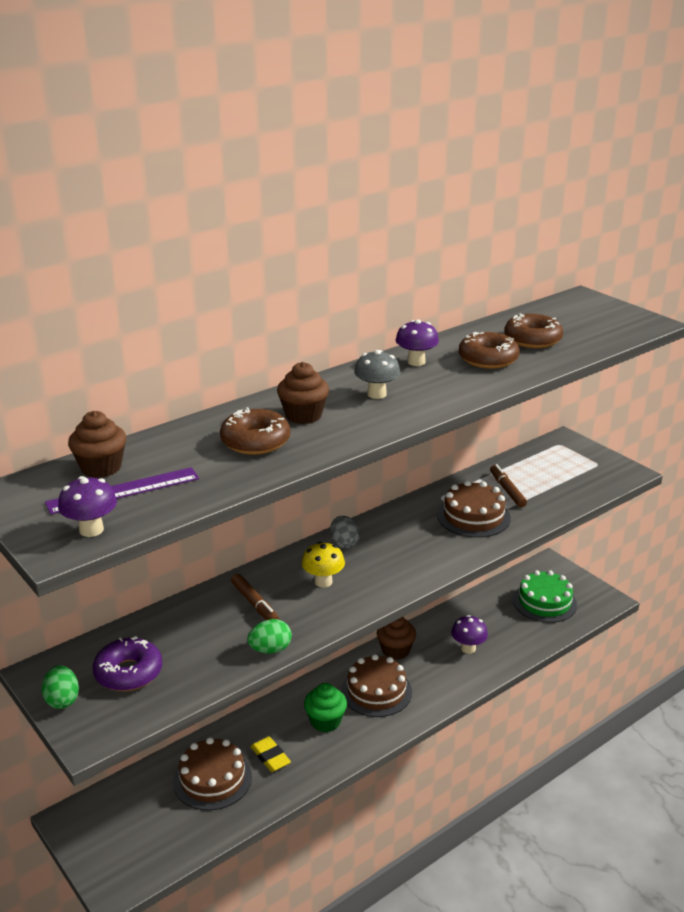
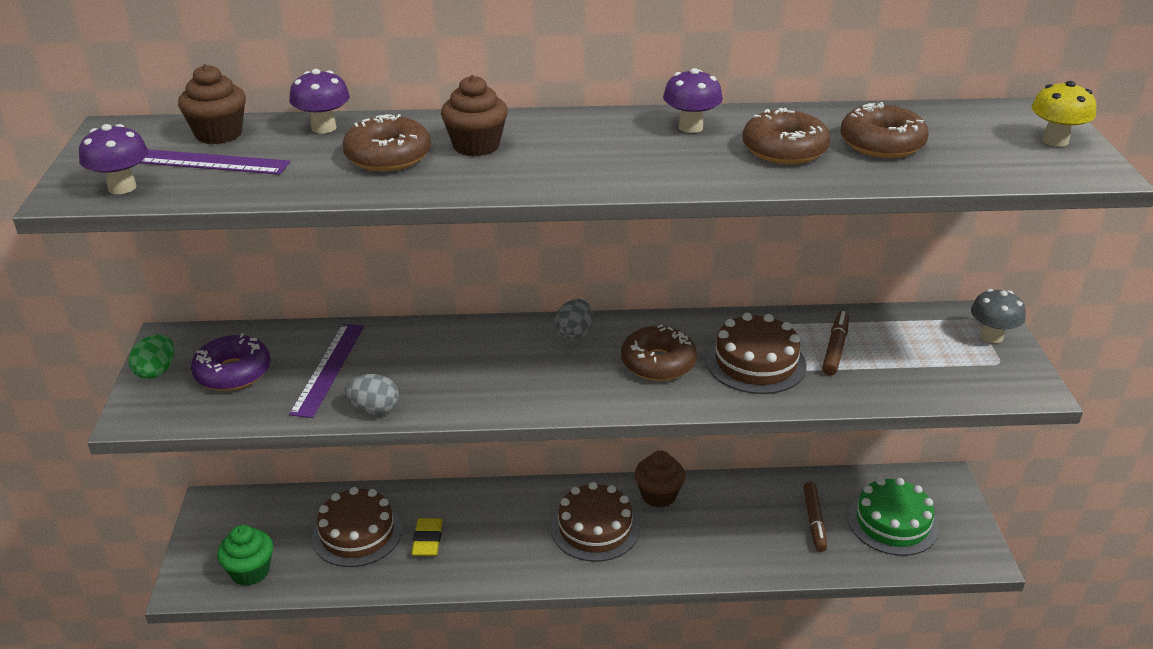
camera: 35 degrees right, 5 degrees up
brown marker [231,574,279,620] -> brown marker moved to [803,482,827,552]
green egg [247,619,292,654] -> grey egg [345,374,399,415]
yellow mushroom [302,542,345,588] -> yellow mushroom moved to [1031,81,1096,147]
green cupcake [304,683,347,732] -> green cupcake moved to [217,525,273,586]
grey mushroom [354,350,400,399] -> grey mushroom moved to [971,289,1026,343]
purple mushroom [451,615,488,654] -> purple mushroom moved to [289,69,350,133]
none -> purple ruler [289,324,364,418]
none -> brown donut [621,324,697,381]

